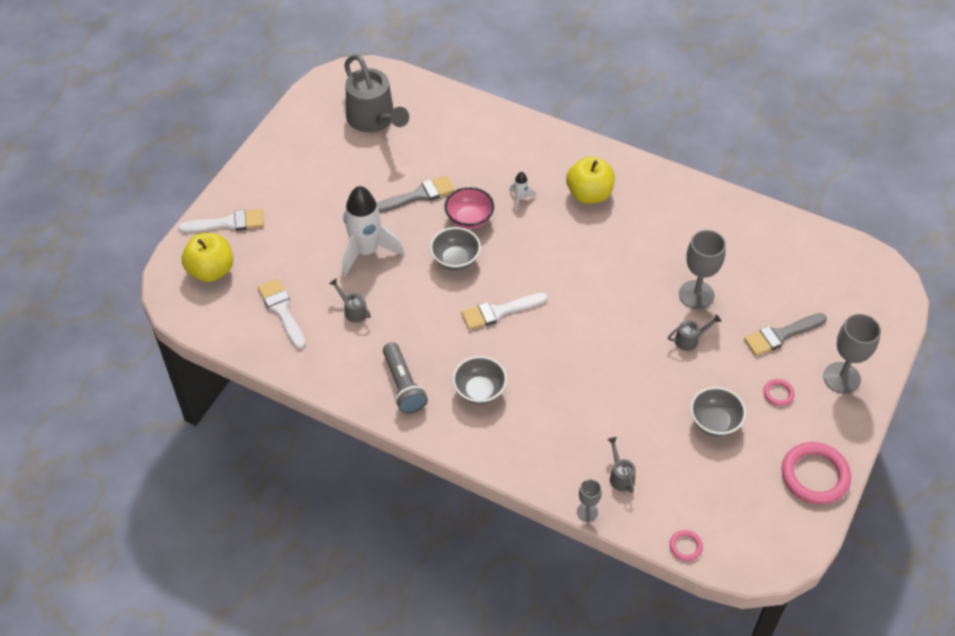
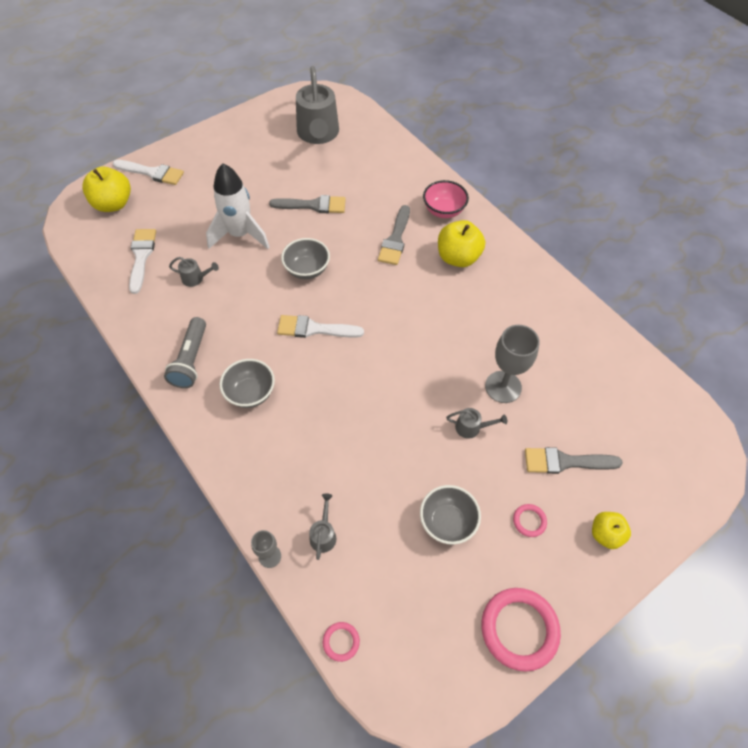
camera: 25 degrees right, 5 degrees up
grey watering can [329,278,371,323] -> grey watering can turned 120 degrees clockwise [169,257,219,287]
pink bowl [445,187,494,229] -> pink bowl moved to [423,180,469,218]
white rocket [509,172,536,210] -> grey brush [378,205,410,265]
grey goblet [823,314,881,394] -> yellow apple [592,512,631,549]

